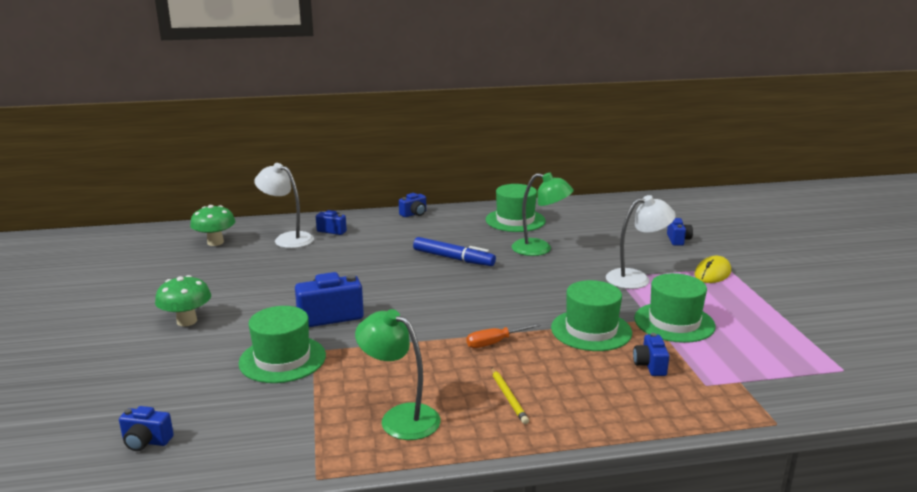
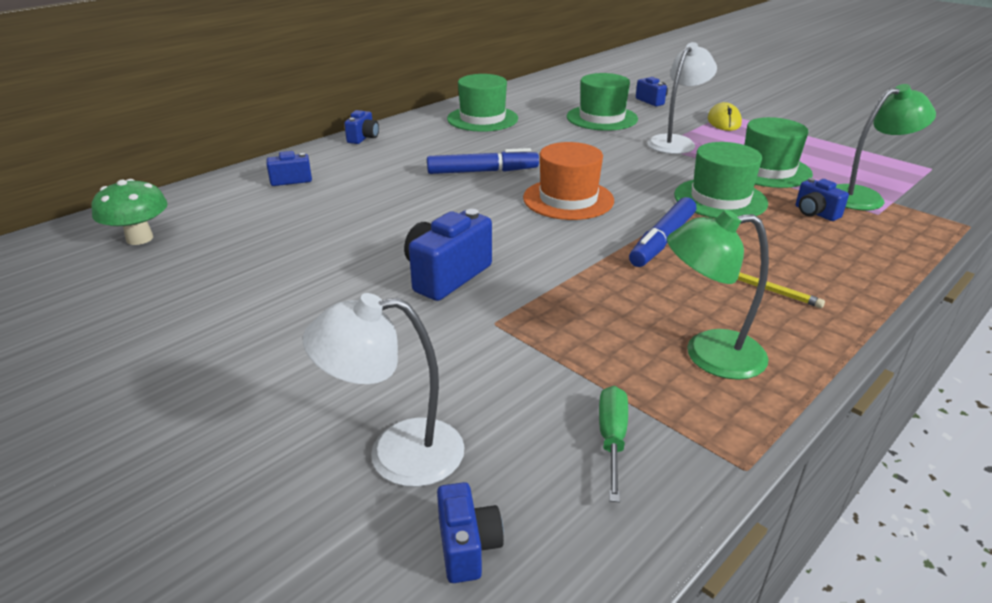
camera: 35 degrees left, 10 degrees up
blue camera [119,406,174,451] -> blue camera turned 75 degrees counterclockwise [437,482,504,583]
green mushroom [155,275,211,326] -> none
green hat [238,306,326,383] -> green hat moved to [567,73,638,131]
white lamp [254,163,314,248] -> white lamp moved to [303,293,464,487]
orange screwdriver [466,323,541,348] -> blue marker [629,197,696,267]
green lamp [511,173,574,256] -> green lamp moved to [836,84,936,211]
none -> orange hat [523,142,614,220]
none -> green screwdriver [599,386,628,503]

